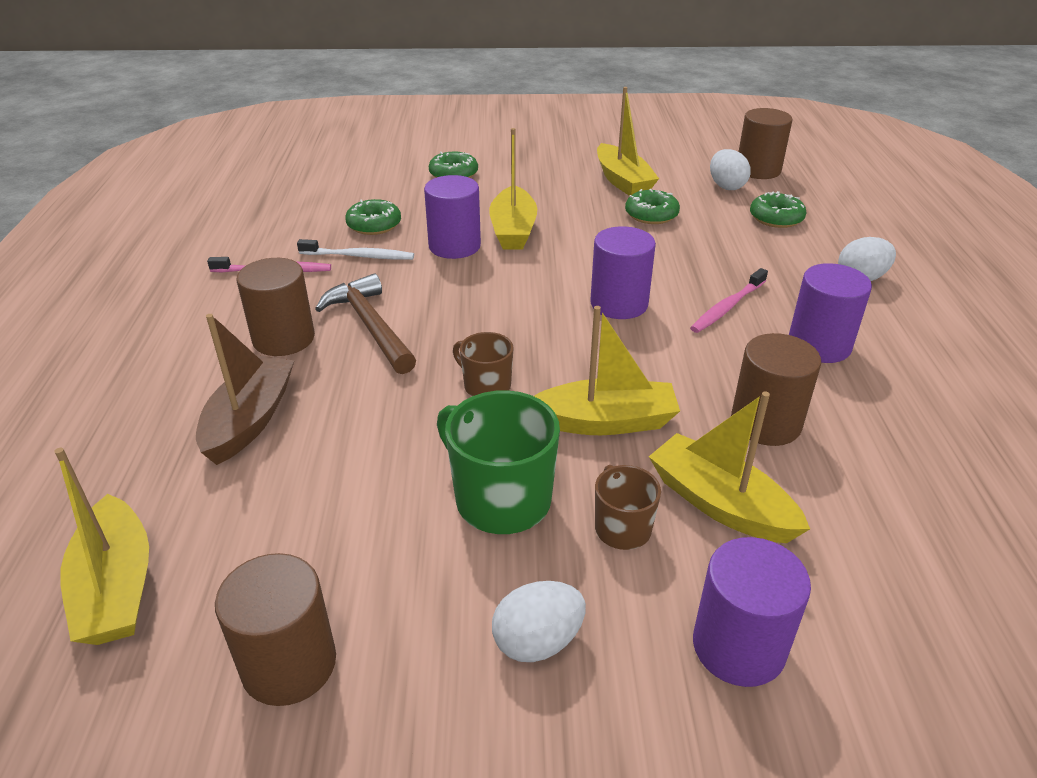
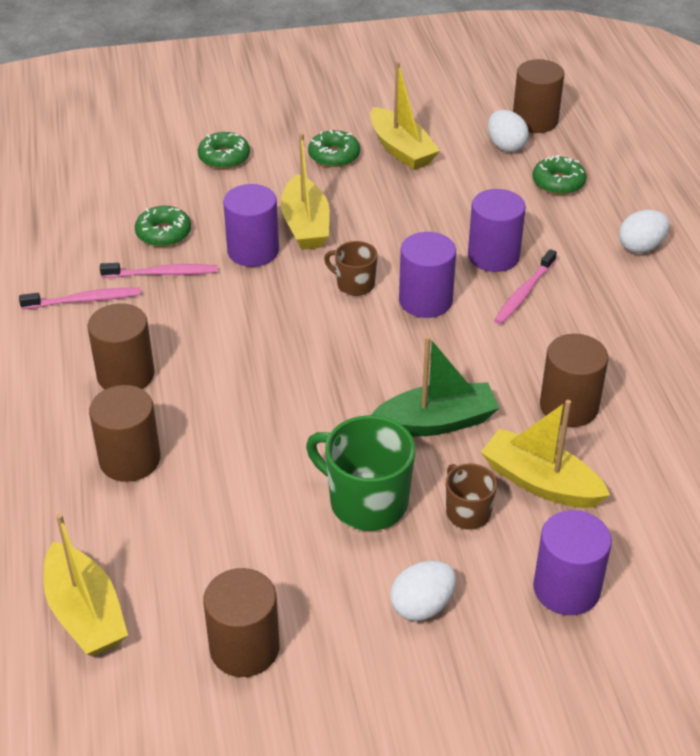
camera: 10 degrees left, 5 degrees up
brown boat [196,314,295,465] -> brown cylinder [89,385,161,482]
white toothbrush [297,239,414,260] -> pink toothbrush [100,263,218,278]
brown hammer [315,274,416,374] -> none
brown mug [453,332,514,396] -> brown mug moved to [324,241,378,296]
yellow boat [534,306,680,435] -> green boat [371,336,499,436]
green donut [625,189,680,224] -> green donut moved to [308,130,360,167]
purple cylinder [789,263,872,363] -> purple cylinder moved to [468,189,526,272]

